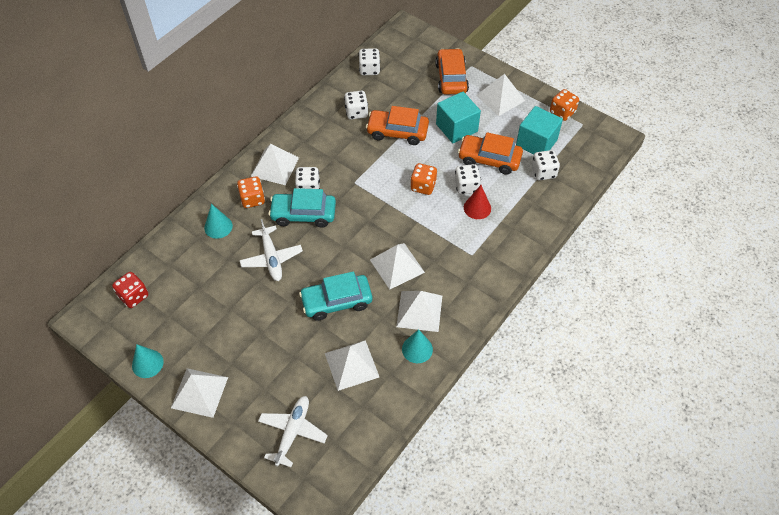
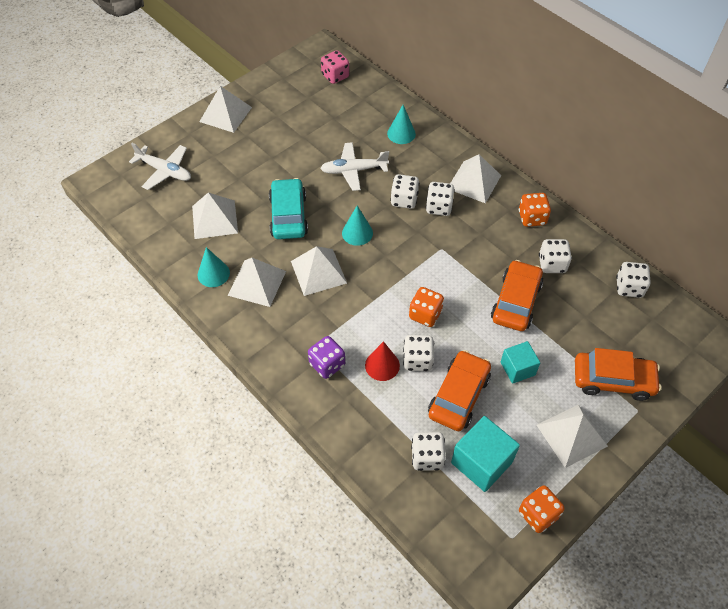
camera: 100 degrees right, 0 degrees up
red dice [112,272,148,308] -> pink dice [321,50,349,84]
turquoise cone [132,344,164,378] -> turquoise cone moved to [342,206,373,246]
orange dice [237,176,265,208] -> orange dice moved to [519,193,551,227]
turquoise car [269,188,336,228] -> white dice [390,174,419,209]
turquoise cube [436,92,481,143] -> turquoise cube [501,341,540,384], size x0.64
none -> purple dice [308,336,345,379]

